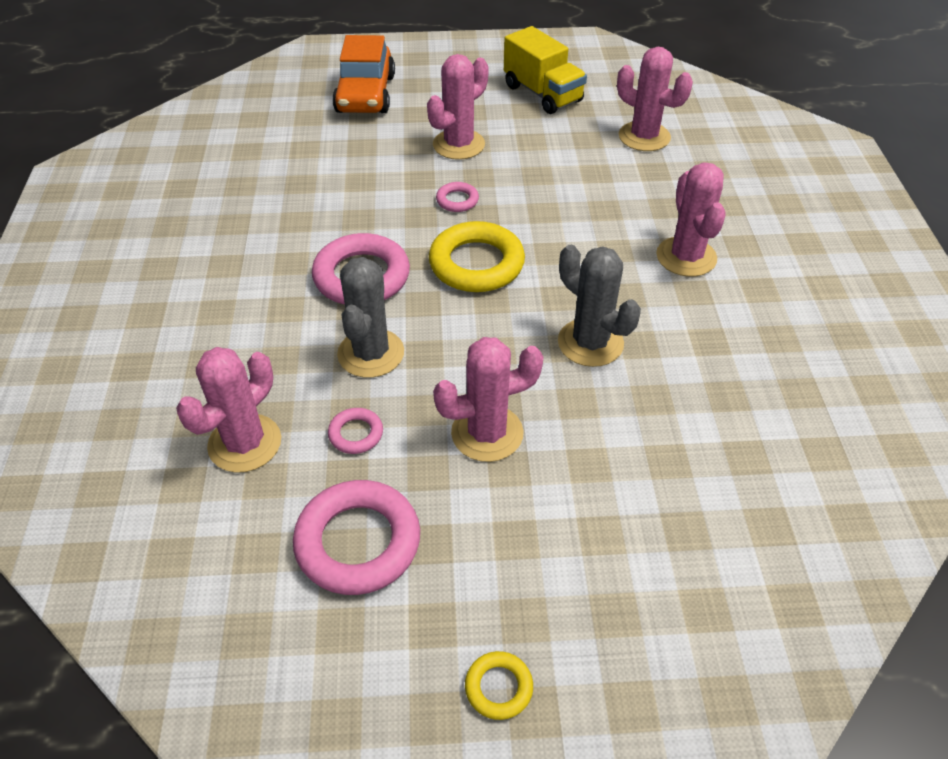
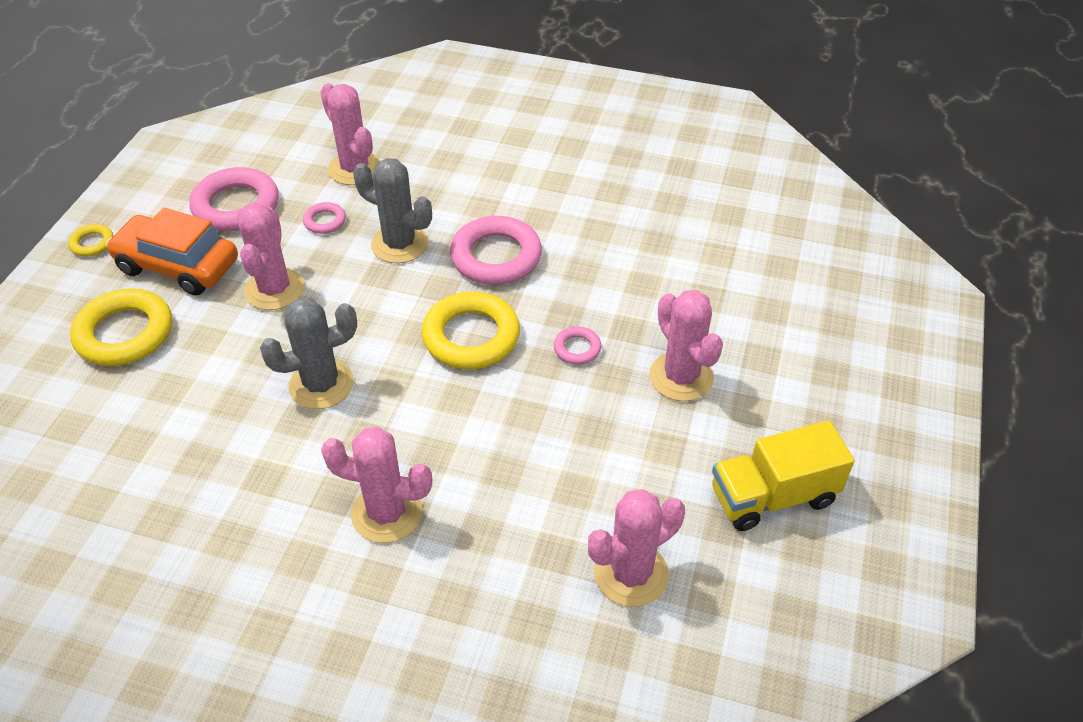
camera: 110 degrees right, 0 degrees up
orange car [332,35,395,113] -> orange car moved to [106,208,238,296]
none -> yellow ring [70,288,172,366]

